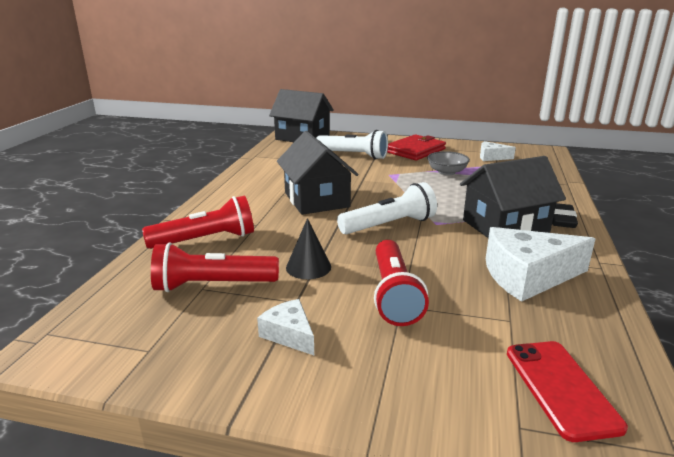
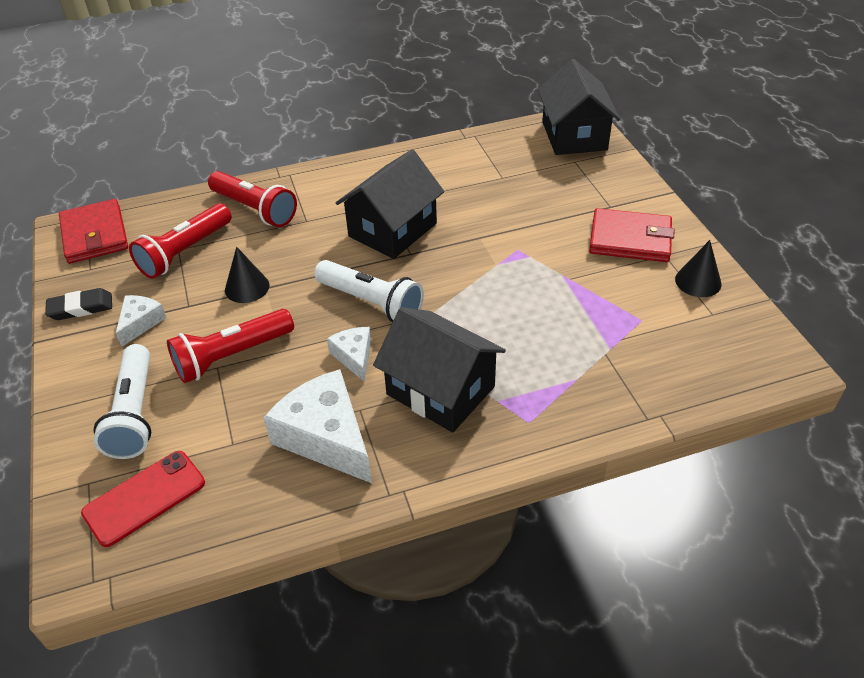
camera: 60 degrees right, 20 degrees up
red flashlight [151,242,279,292] -> red flashlight turned 105 degrees counterclockwise [129,203,232,279]
white flashlight [316,130,388,160] -> white flashlight moved to [94,344,151,459]
grey bowl [427,151,470,175] -> none
white cheese [480,141,516,161] -> white cheese moved to [327,327,371,382]
black eraser [552,203,578,228] -> black eraser moved to [45,288,112,320]
none -> red wallet [59,199,128,264]
none -> black cone [675,240,722,297]

